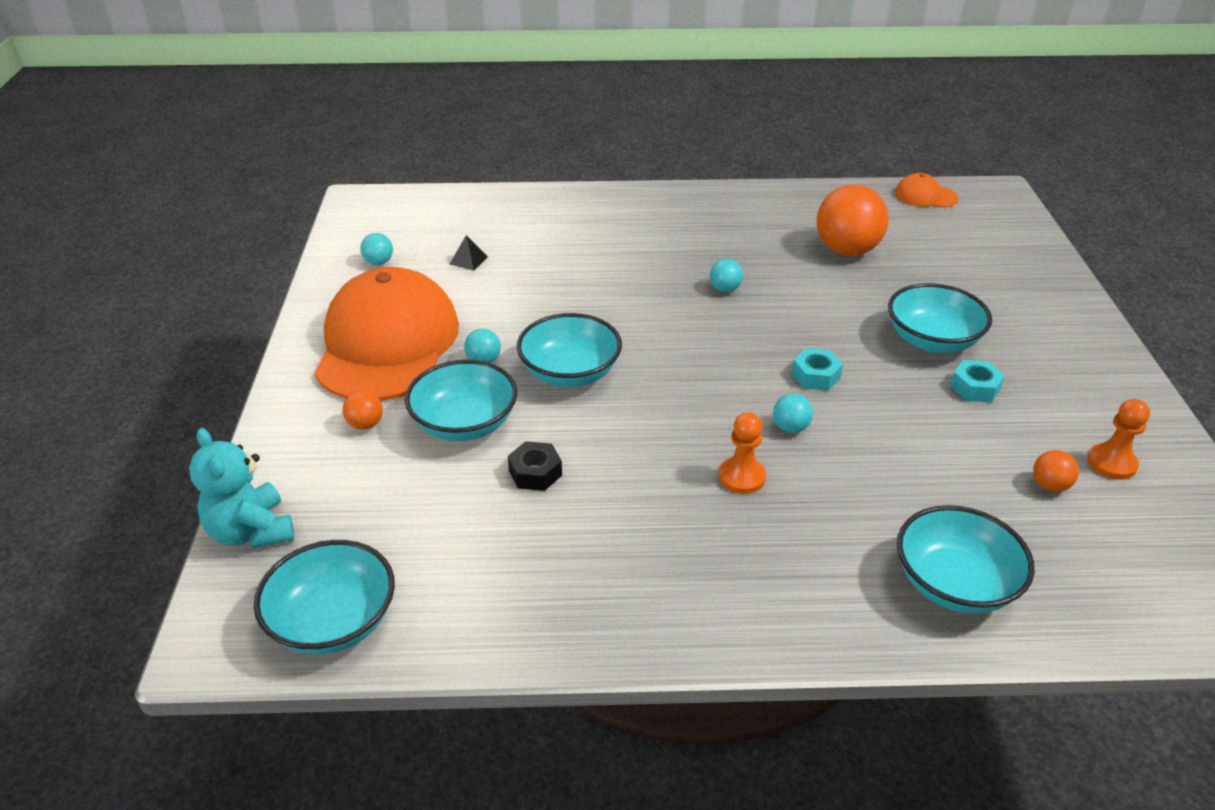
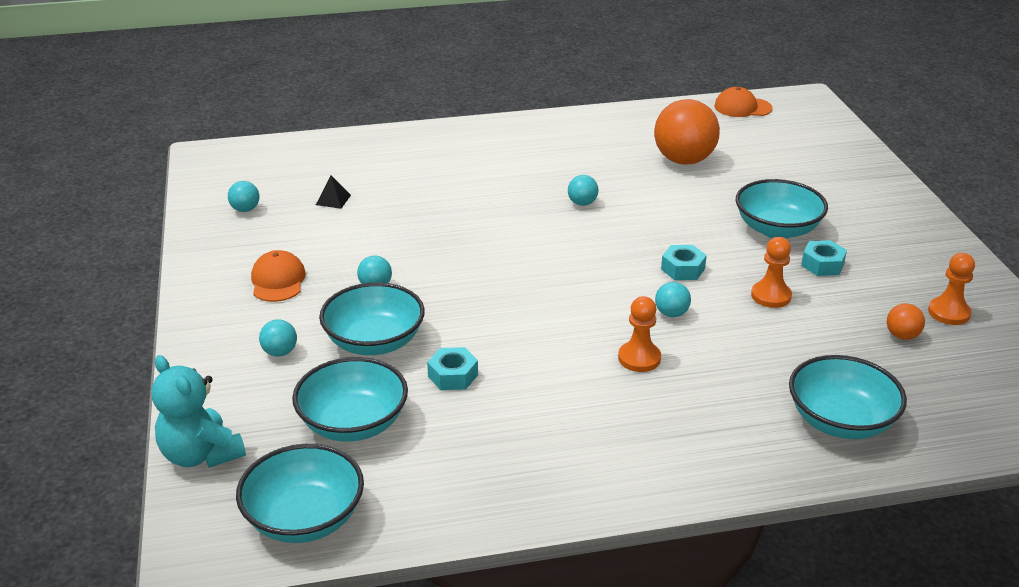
camera: 10 degrees left, 5 degrees down
orange cap [314,267,459,401] -> orange cap [251,250,306,302], size x0.42
orange ball [343,390,383,430] -> turquoise ball [259,319,297,357]
black nut [508,441,562,491] -> turquoise nut [427,347,478,390]
turquoise bowl [517,313,622,387] -> turquoise bowl moved to [292,357,408,442]
none -> orange pawn [751,237,792,308]

